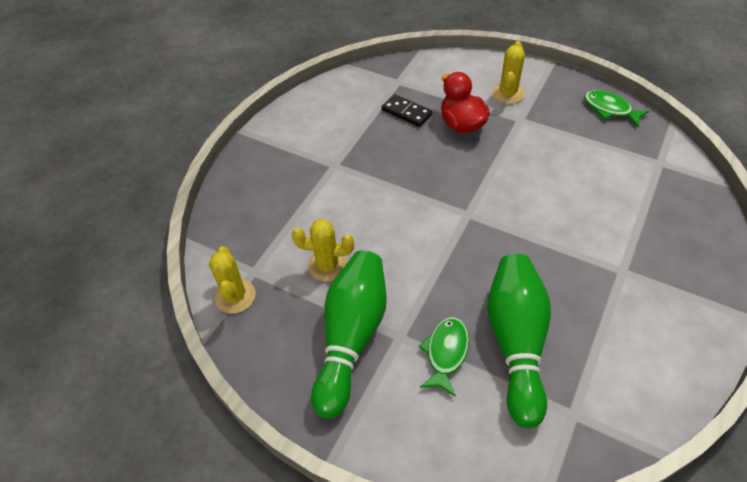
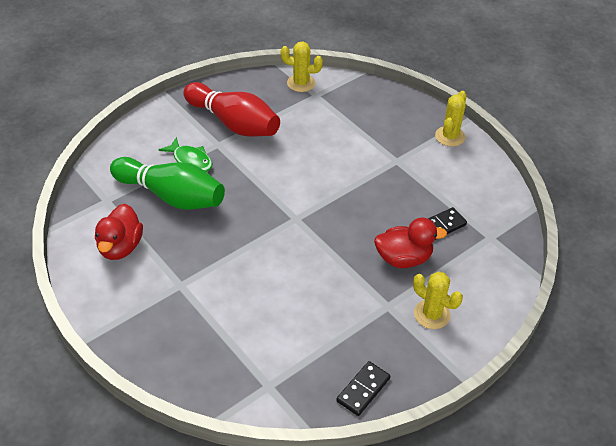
camera: 110 degrees right, 5 degrees down
yellow cactus [292,219,354,282] -> yellow cactus moved to [435,91,467,147]
green bowling pin [311,250,387,419] -> red bowling pin [183,82,280,137]
green fish [584,90,650,127] -> black domino [336,361,391,416]
none -> red duck [95,204,143,260]

